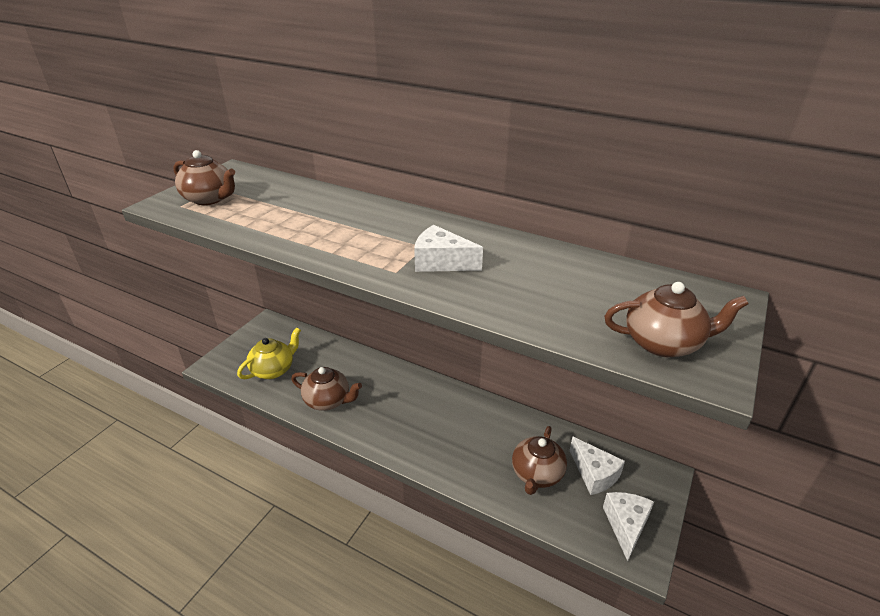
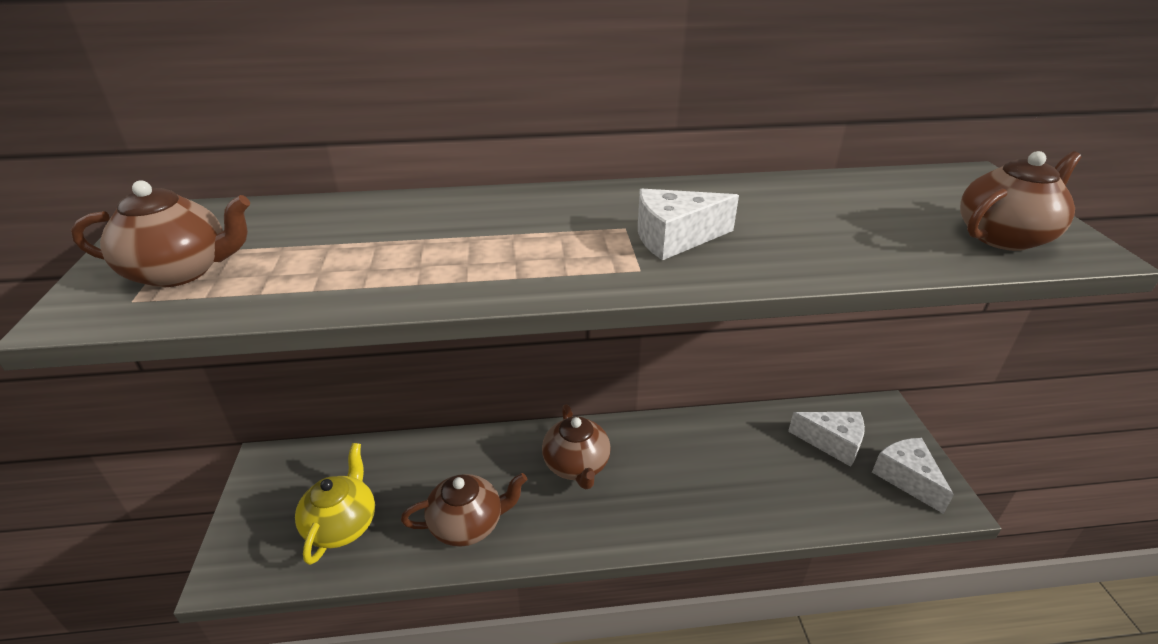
camera: 35 degrees left, 0 degrees up
brown teapot [512,426,567,495] -> brown teapot moved to [542,404,611,489]

